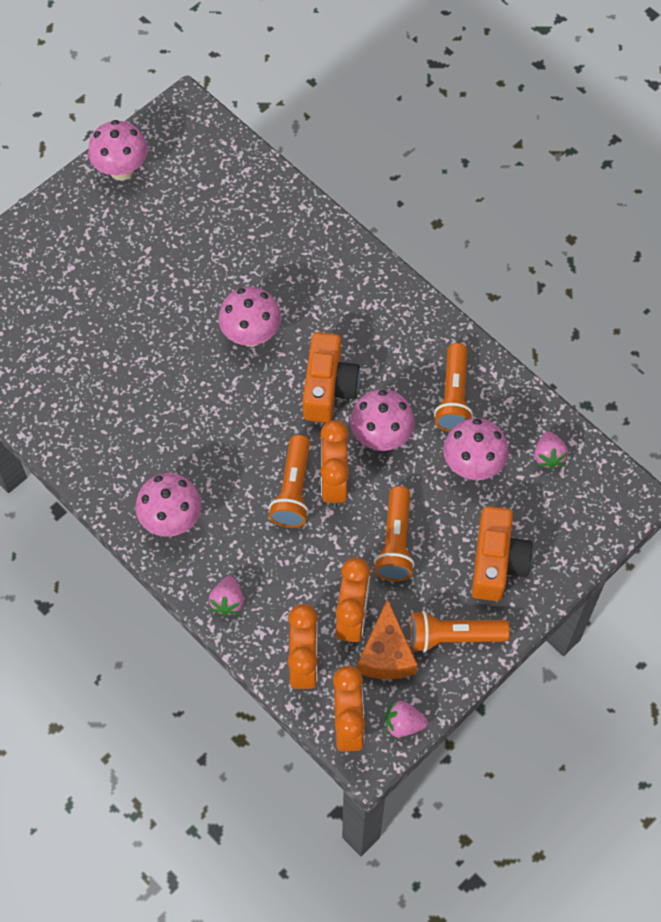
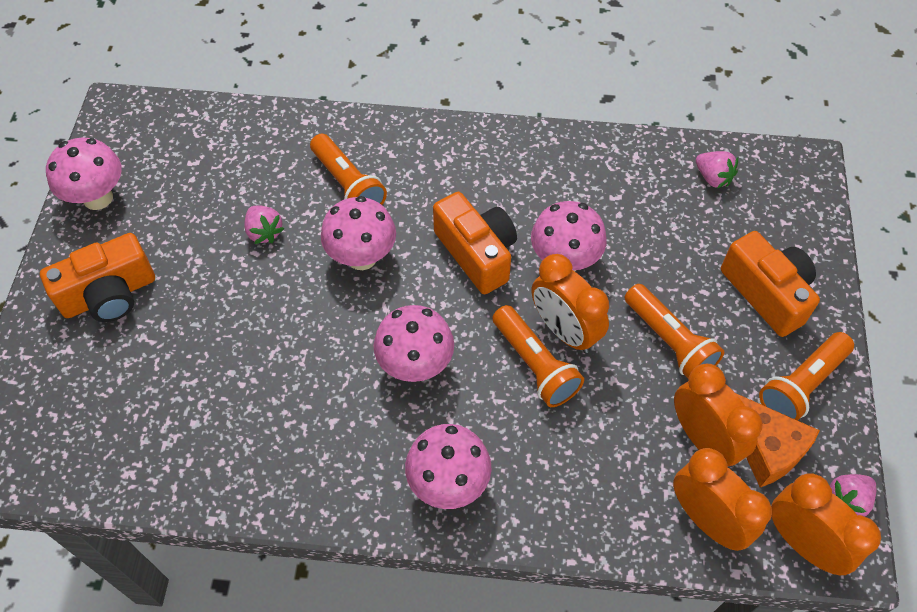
camera: 40 degrees left, 5 degrees down
pink strawberry [209,576,244,616] -> pink strawberry moved to [244,206,284,244]
orange flashlight [434,343,473,432] -> orange flashlight moved to [310,134,387,205]
pink mushroom [443,418,509,480] -> pink mushroom moved to [374,305,454,382]
none -> orange camera [40,233,155,322]

